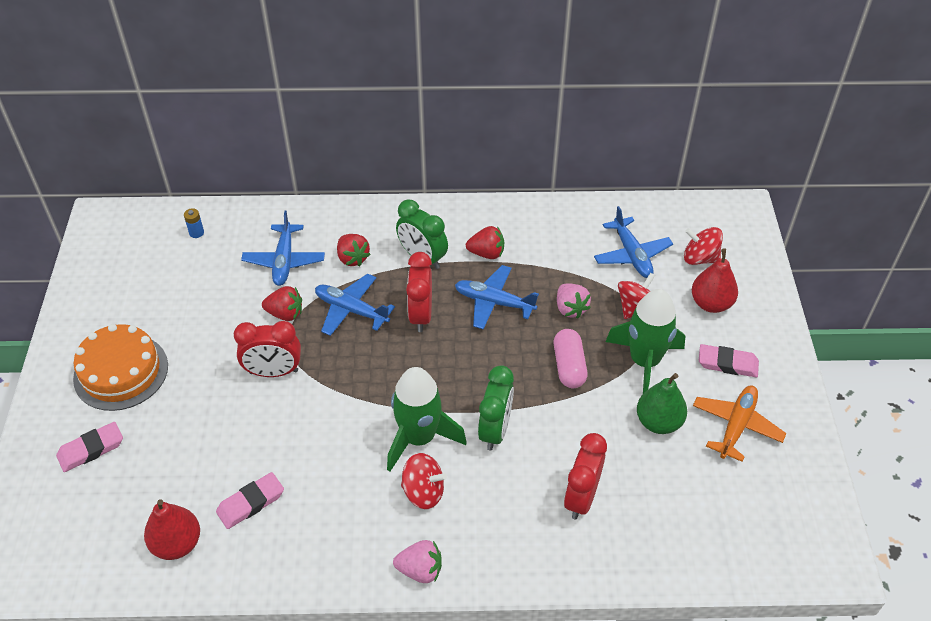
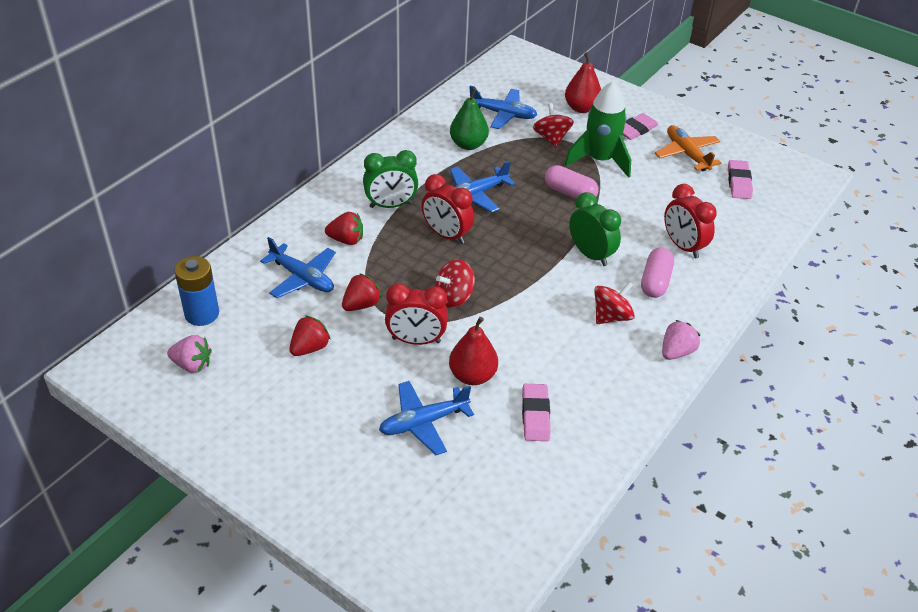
camera: 55 degrees left, 5 degrees down
pink eraser [56,422,123,472] -> pink eraser moved to [728,160,753,199]
orange cake [73,324,168,411] -> none
red pear [144,499,200,560] -> red pear moved to [449,317,498,385]
blue battery [184,208,204,238] -> blue battery [174,256,219,326], size x2.10
red clock [234,321,301,377] -> red clock turned 60 degrees clockwise [385,283,448,345]
blue plane [315,274,395,336] -> blue plane moved to [379,381,474,455]
green rocket [387,367,467,472] -> none
red strawberry [466,226,504,259] -> red strawberry moved to [289,316,331,356]
pink strawberry [557,283,591,318] -> pink strawberry moved to [167,335,212,373]
green pear [637,373,687,434] -> green pear moved to [450,88,489,150]
red spinning top [684,227,723,265] -> red spinning top moved to [435,259,475,308]
none -> pink capsule [641,247,674,298]

